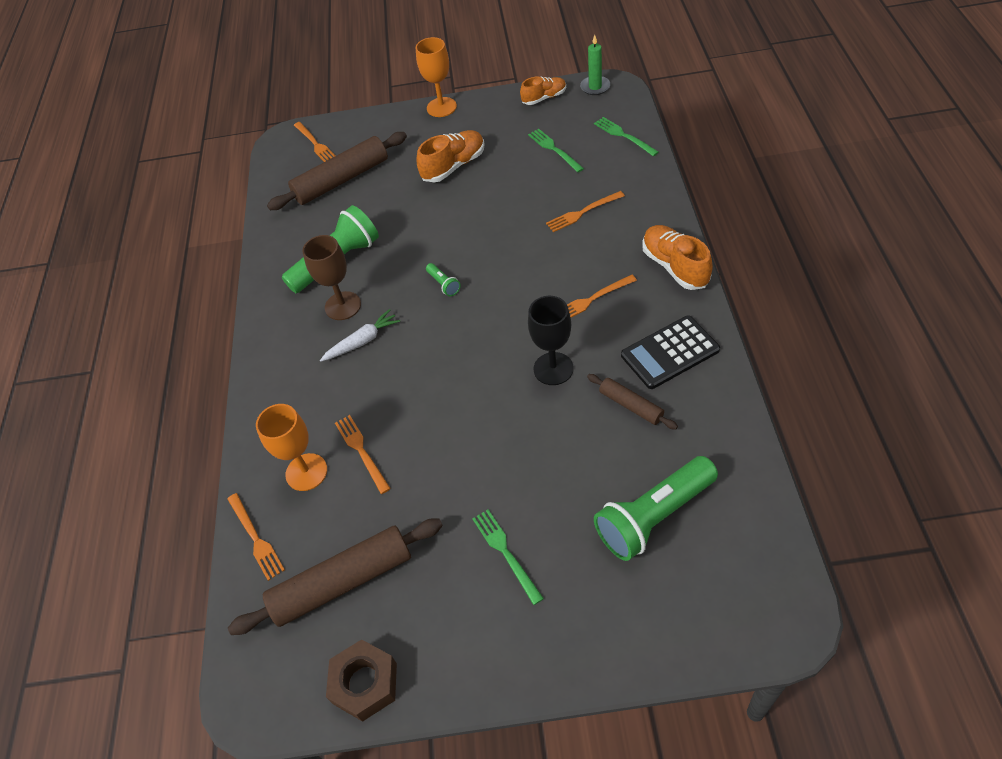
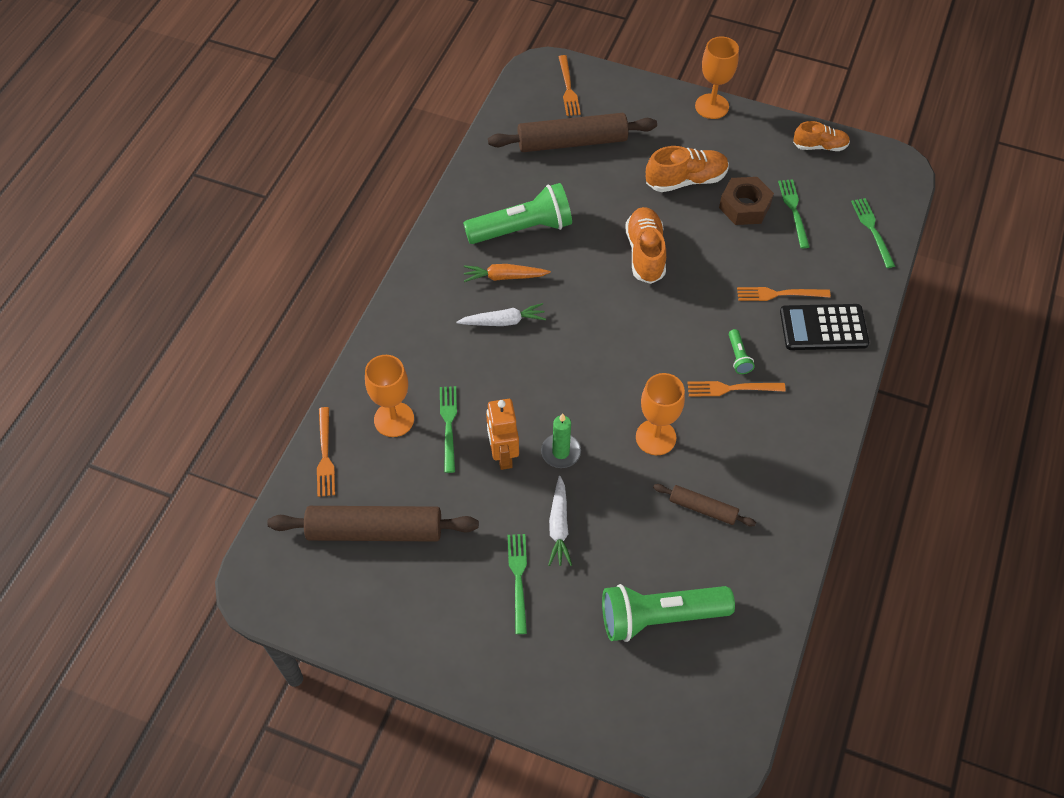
camera: 20 degrees right, 5 degrees up
brown goblet [303,235,361,320] -> orange carrot [464,264,551,282]
brown nut [326,639,397,722] -> brown nut moved to [719,177,774,225]
orange fork [335,415,391,494] -> green fork [440,386,457,473]
green flashlight [426,263,461,296] -> green flashlight moved to [729,329,755,374]
black goblet [528,296,574,385] -> orange goblet [636,373,685,455]
green candle [580,35,610,95] -> green candle moved to [541,413,581,468]
brown rolling pin [587,374,678,430] -> brown rolling pin turned 45 degrees counterclockwise [653,484,756,526]
black calculator [621,315,720,389] -> black calculator moved to [780,304,869,350]
orange shoe [642,225,713,290] -> orange shoe moved to [625,207,666,284]
none -> orange robot [486,399,519,470]
none -> white carrot [548,476,572,566]

